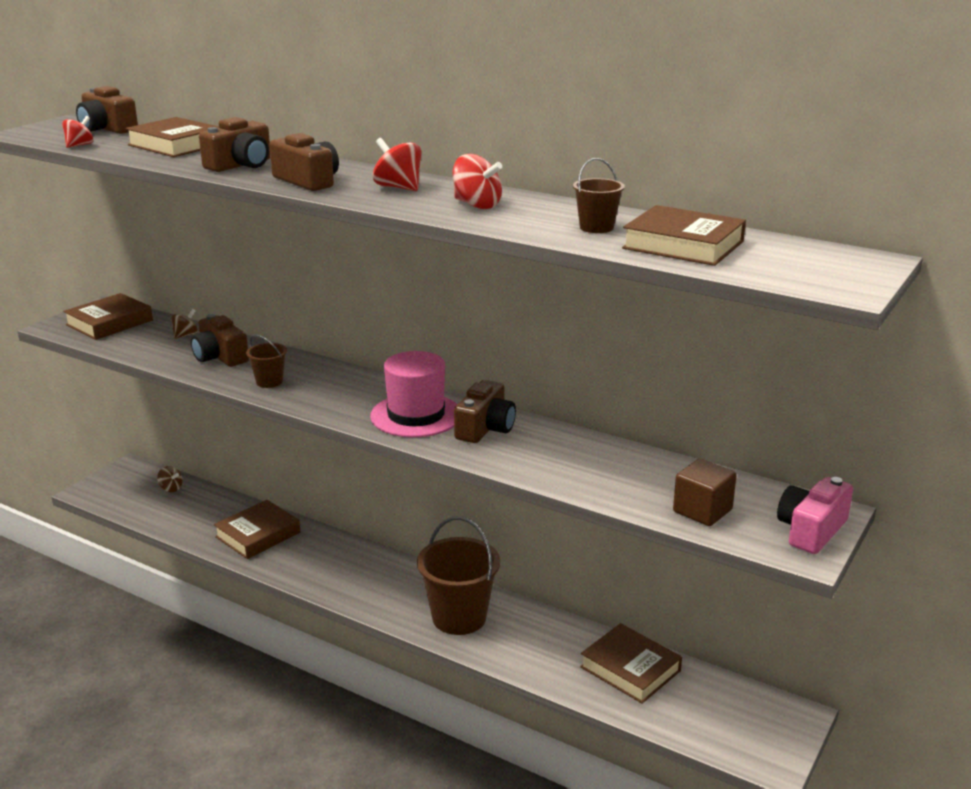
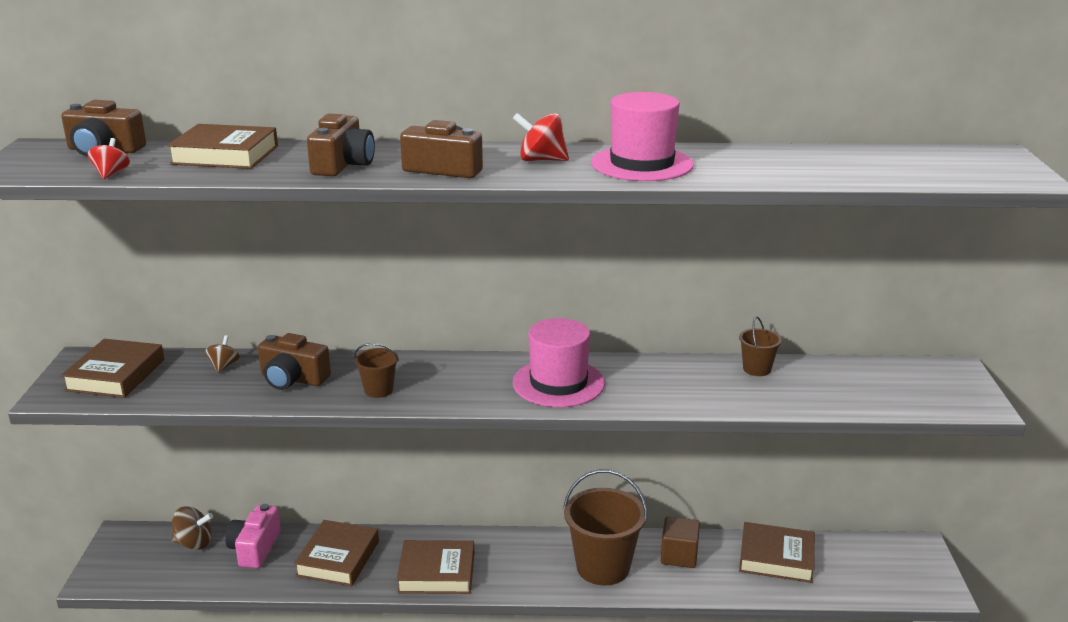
camera: 30 degrees left, 0 degrees up
brown spinning top [157,466,183,492] -> brown spinning top [171,506,213,550], size x1.51
red spinning top [452,154,502,209] -> pink hat [591,92,694,181]
brown camera [454,380,516,443] -> none
brown bucket [573,158,625,233] -> brown bucket moved to [739,316,782,376]
brown book [622,205,746,266] -> brown book moved to [397,540,474,594]
brown cube [673,459,737,526] -> brown cube moved to [661,517,700,568]
pink camera [777,477,853,554] -> pink camera moved to [225,504,281,568]

